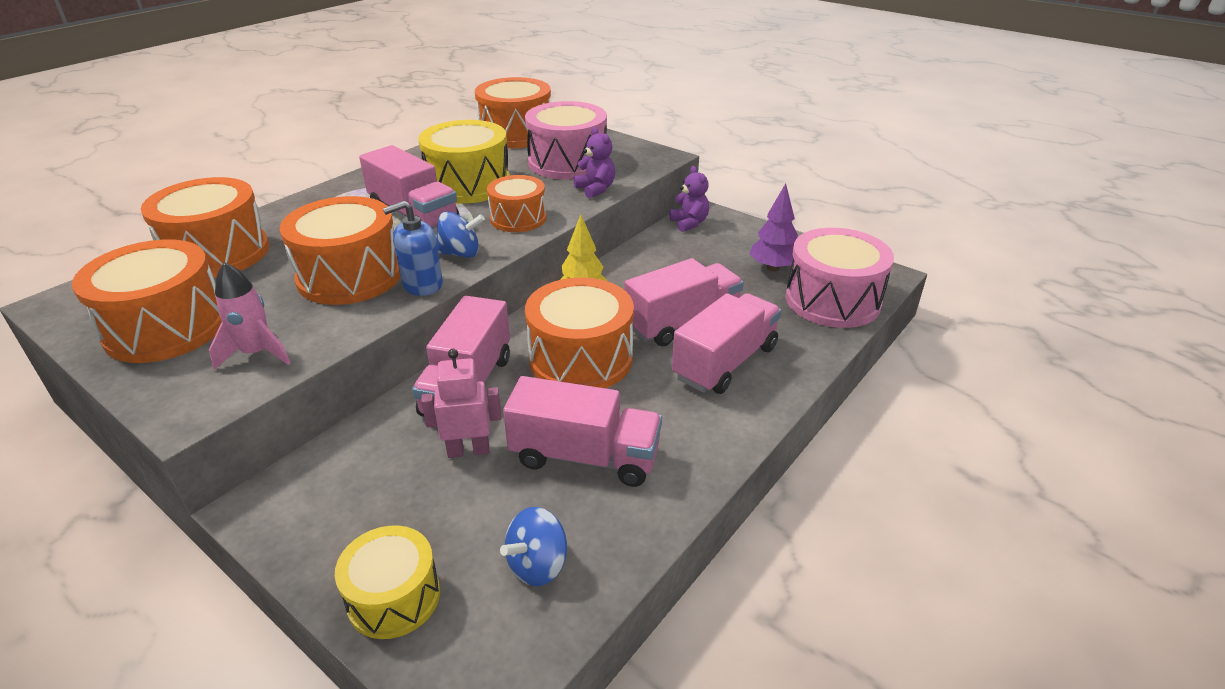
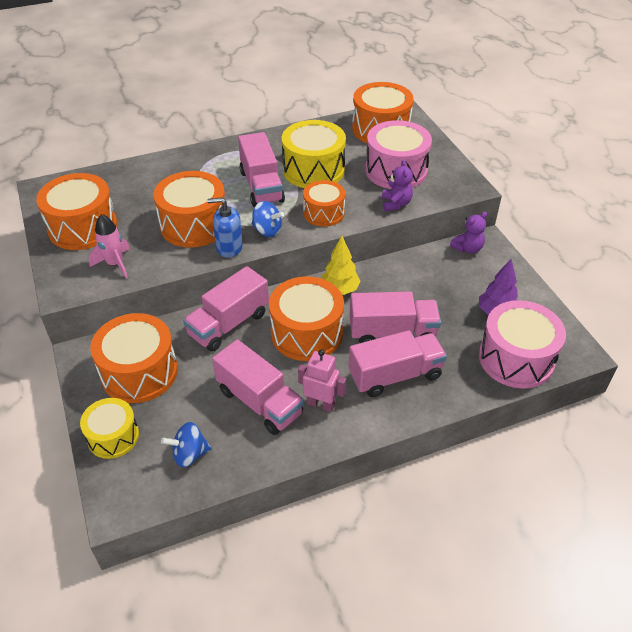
camera: 30 degrees right, 10 degrees up
orange drum [141,177,269,278] -> orange drum moved to [90,313,178,403]
pink robot [421,349,502,458] -> pink robot moved to [298,349,346,412]
purple teddy bear [670,166,709,232] -> purple teddy bear turned 45 degrees clockwise [450,212,487,254]

